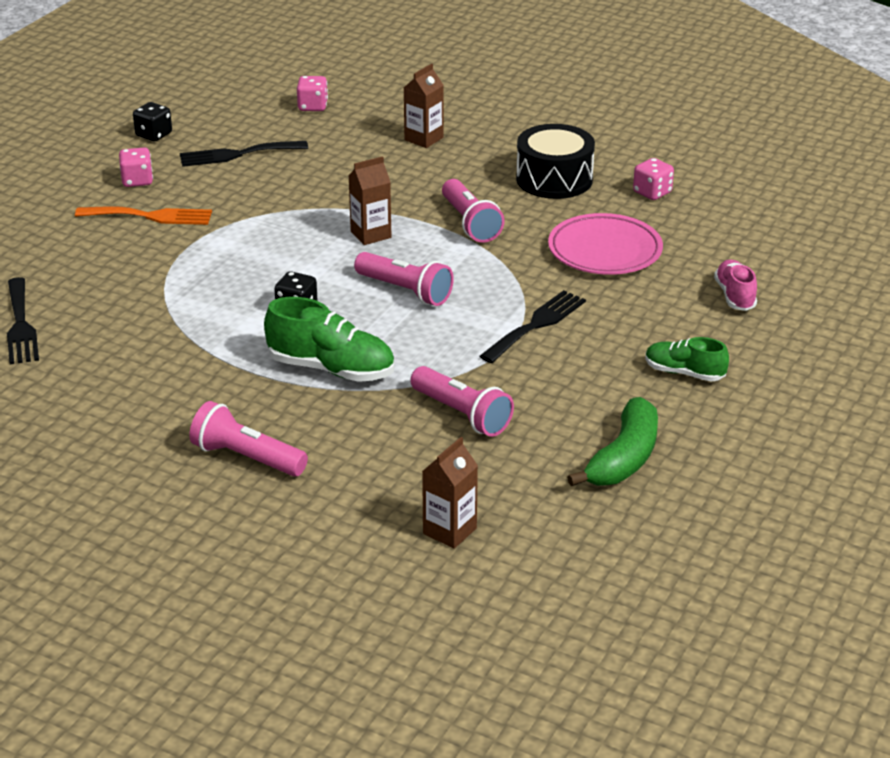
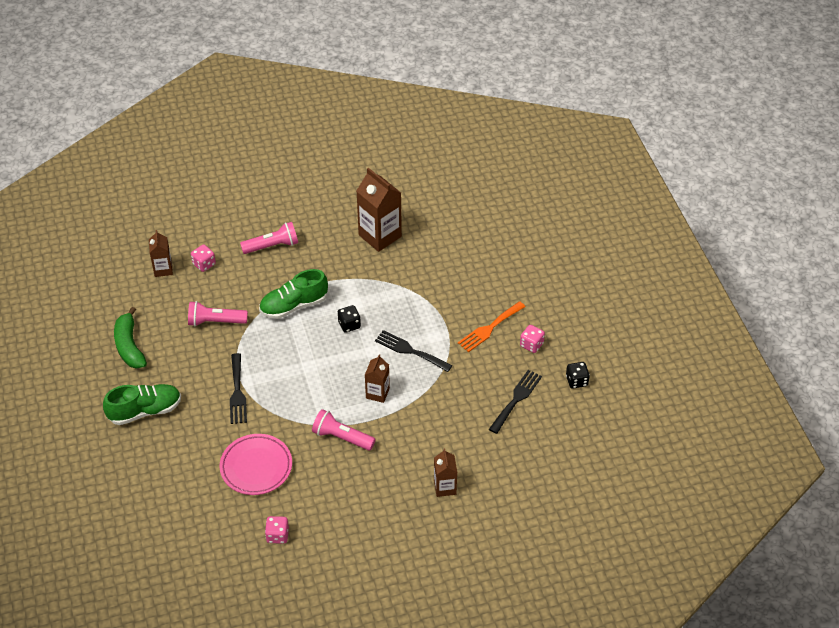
camera: 135 degrees right, 15 degrees up
black fork [7,277,39,364] -> black fork moved to [375,330,453,372]
pink dice [297,76,328,111] -> pink dice moved to [191,244,216,272]
pink flashlight [354,252,454,306] -> none
black drum [516,124,595,199] -> none
green shoe [645,337,729,382] -> green shoe [103,384,181,425], size x1.62
pink shoe [714,260,757,311] -> none
none -> brown carton [357,168,402,252]

